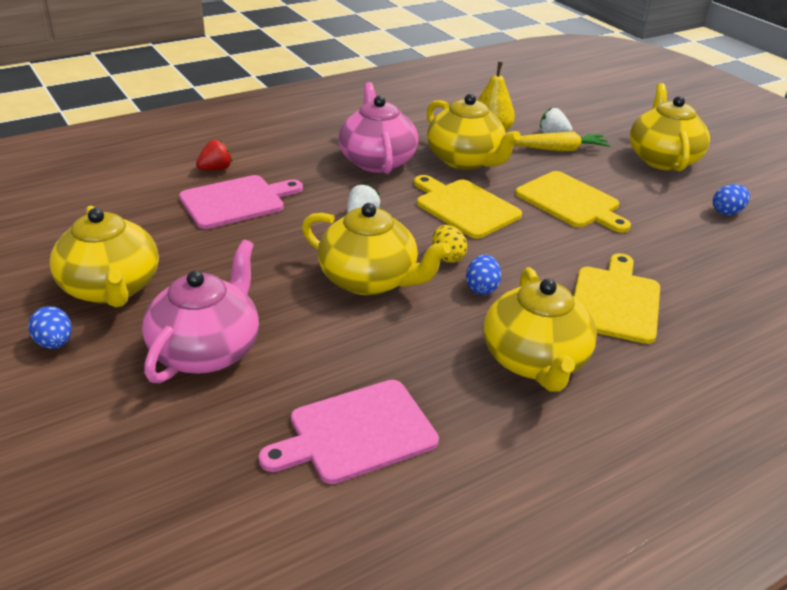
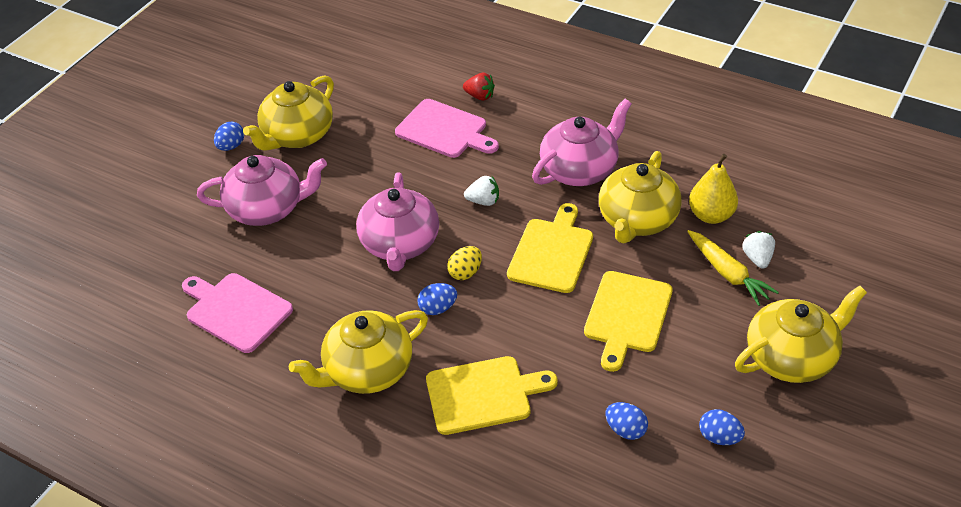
camera: 65 degrees right, 10 degrees up
yellow teapot [302,203,451,295] -> pink teapot [356,172,439,271]
none -> blue egg [606,402,648,440]

